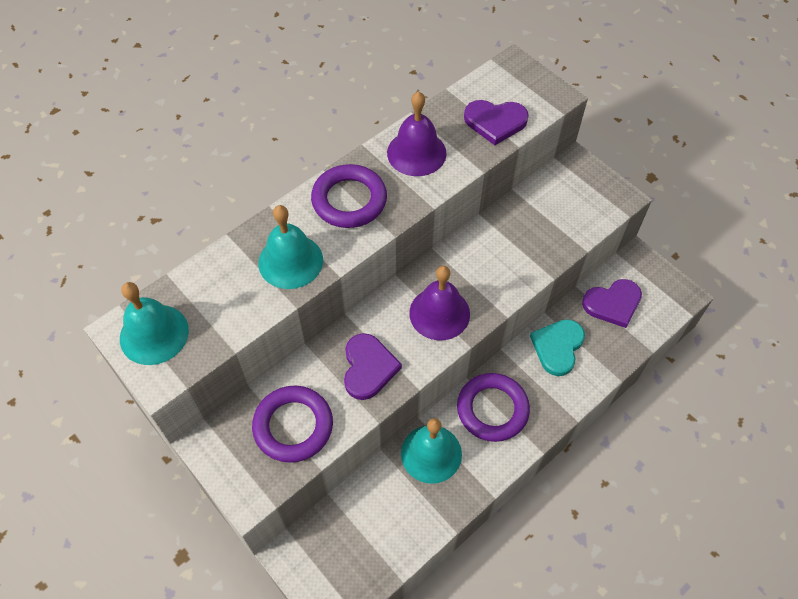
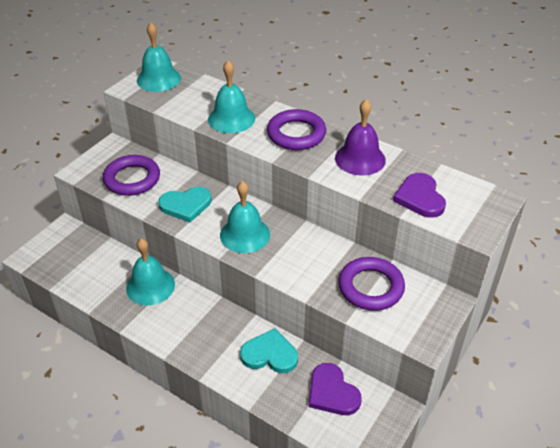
camera: 75 degrees right, 15 degrees down
purple heart [344,333,402,400] -> turquoise heart [158,187,211,223]
purple bell [409,266,470,340] -> turquoise bell [220,181,270,253]
purple ring [457,373,530,442] -> purple ring moved to [338,257,405,311]

